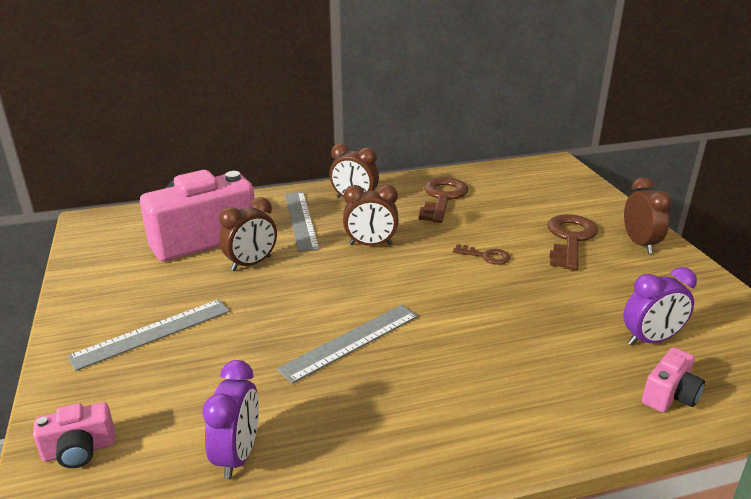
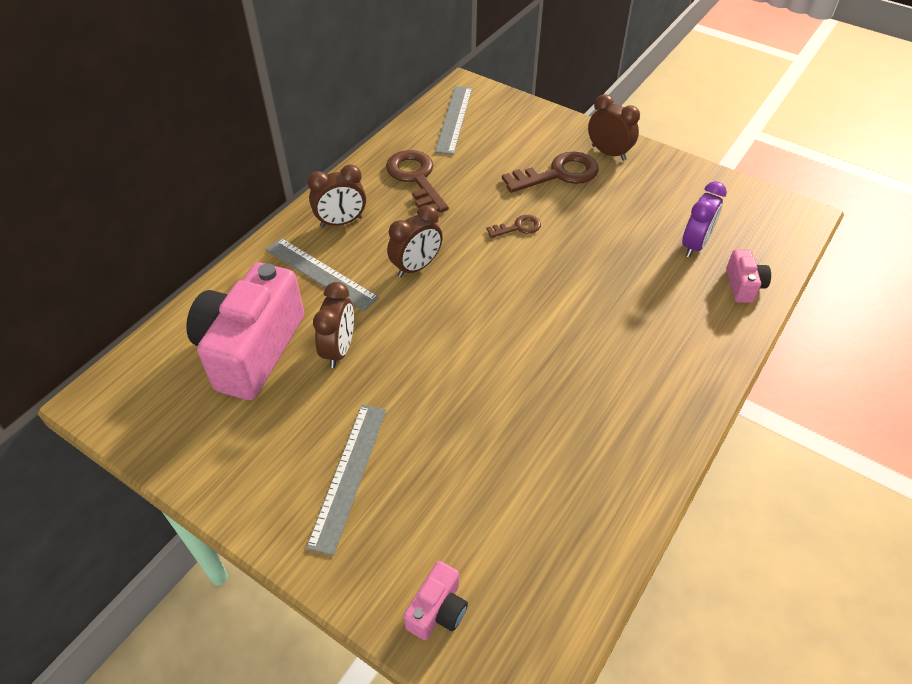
camera: 40 degrees left, 20 degrees up
purple clock [202,360,259,480] -> none
grey ruler [277,305,418,384] -> grey ruler moved to [435,86,472,155]
brown key [548,214,598,270] -> brown key turned 90 degrees clockwise [502,152,599,193]

